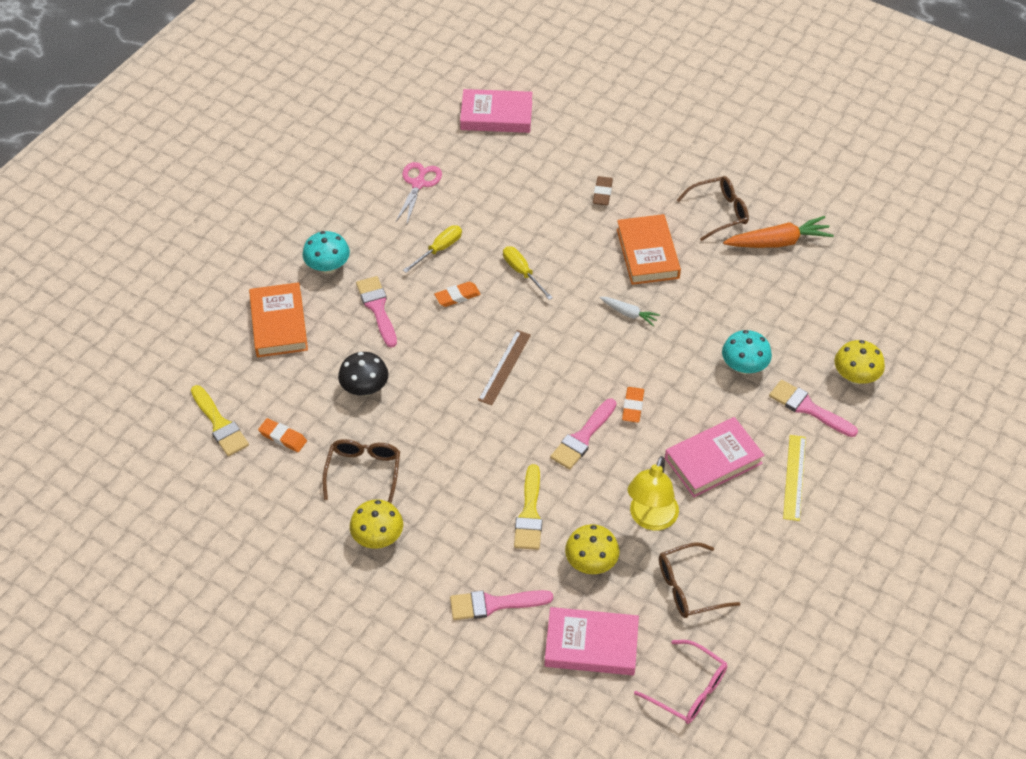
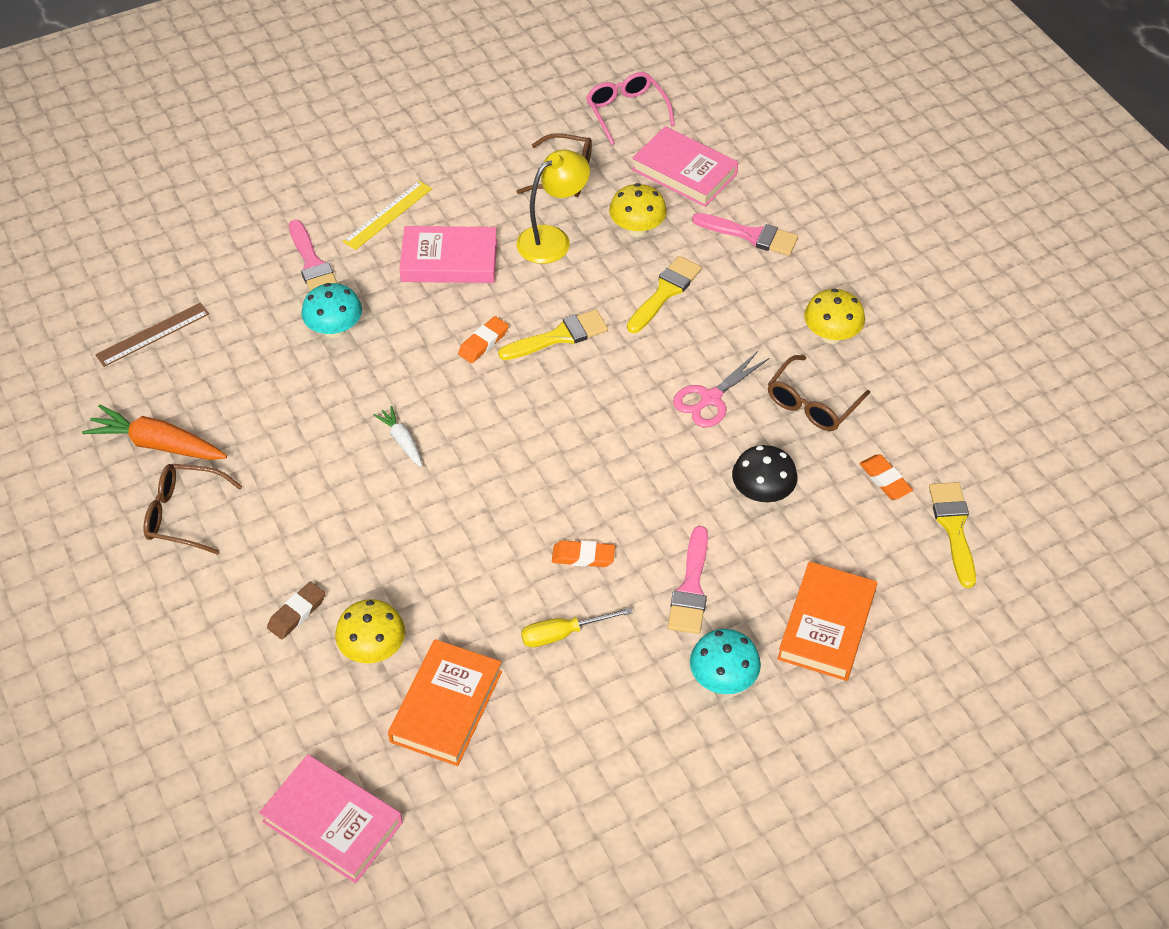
camera: 150 degrees left, 0 degrees up
pink scissors [396,162,442,223] -> pink scissors moved to [673,351,769,427]
brown ruler [478,330,531,405] -> brown ruler moved to [95,303,209,367]
yellow screwdriver [503,246,553,300] -> none
pink brush [550,399,616,469] -> yellow brush [498,309,608,360]
orange book [617,214,681,285] -> orange book moved to [388,639,502,766]
yellow mushroom [834,340,885,385] -> yellow mushroom moved to [335,599,405,664]

